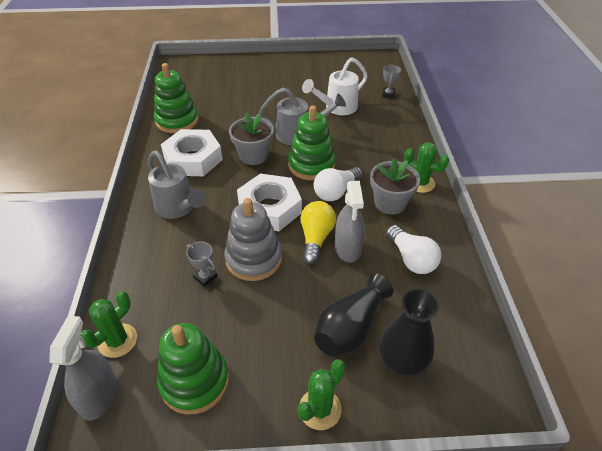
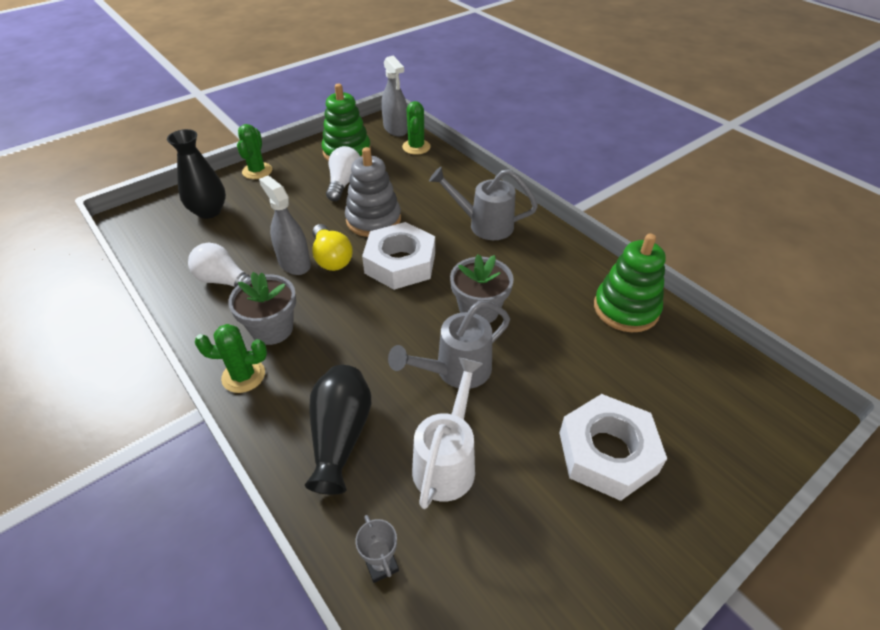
camera: 145 degrees right, 0 degrees up
white nut [161,129,223,176] -> white nut moved to [559,394,667,501]
grey trophy [186,241,217,287] -> none
green stacking toy [288,105,336,180] -> none
white light bulb [314,167,363,201] -> white light bulb moved to [326,146,360,201]
black vase [314,273,393,357] -> black vase moved to [305,365,371,495]

